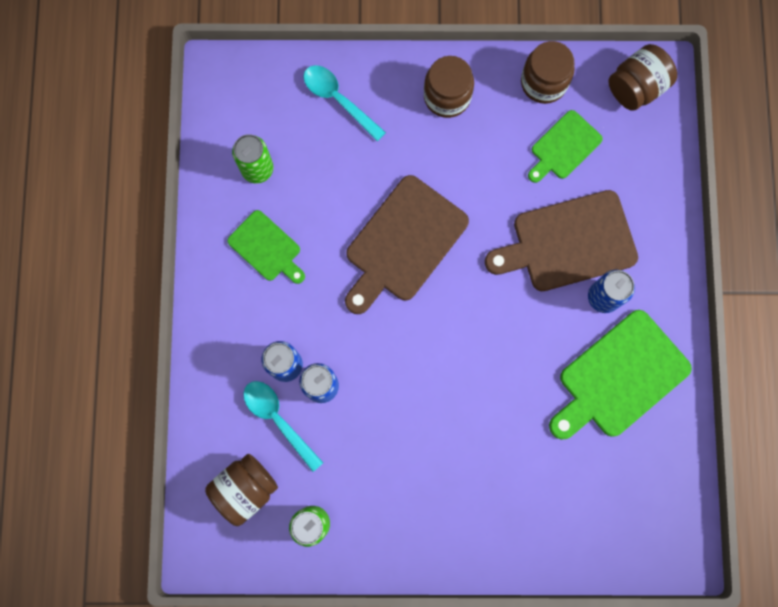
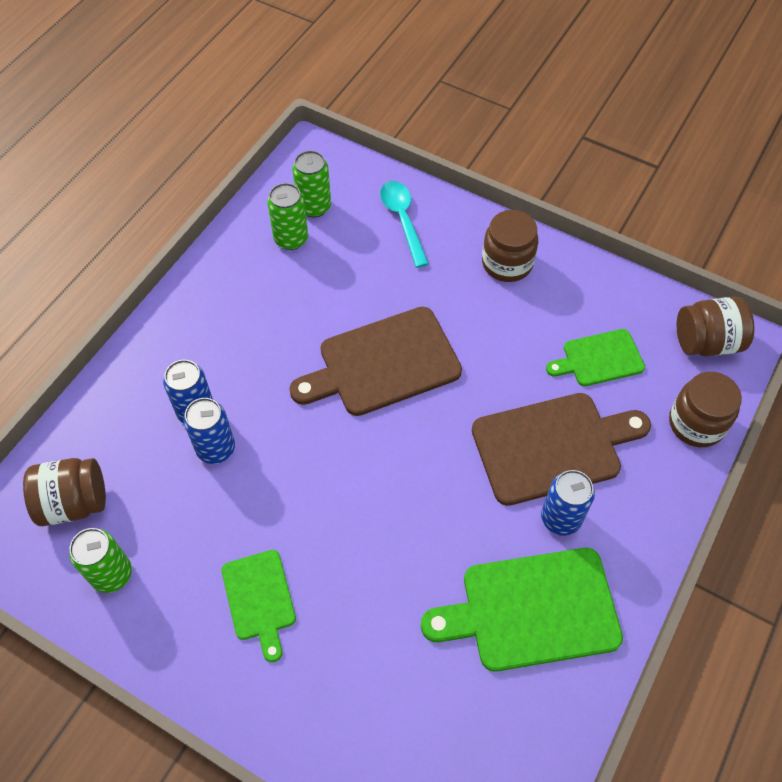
camera: 30 degrees right, 20 degrees down
green cutting board [227,210,305,284] -> green cutting board moved to [221,550,296,662]
turquoise spoon [244,381,323,472] -> none
brown cutting board [485,190,638,291] -> brown cutting board turned 150 degrees clockwise [472,393,651,506]
brown jar [521,41,575,104] -> brown jar moved to [669,372,742,447]
none -> green can [292,150,331,217]

